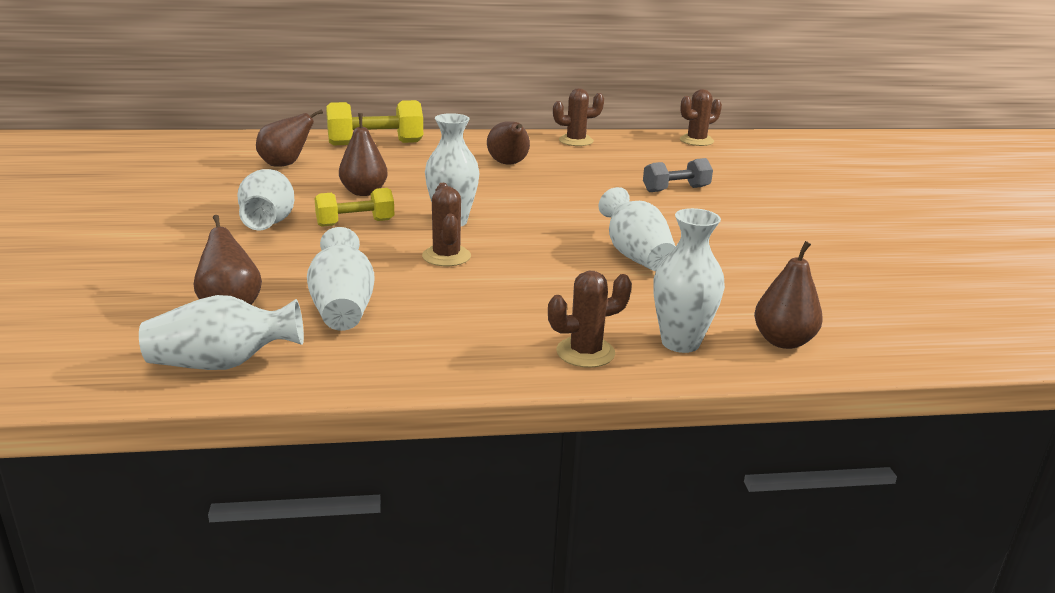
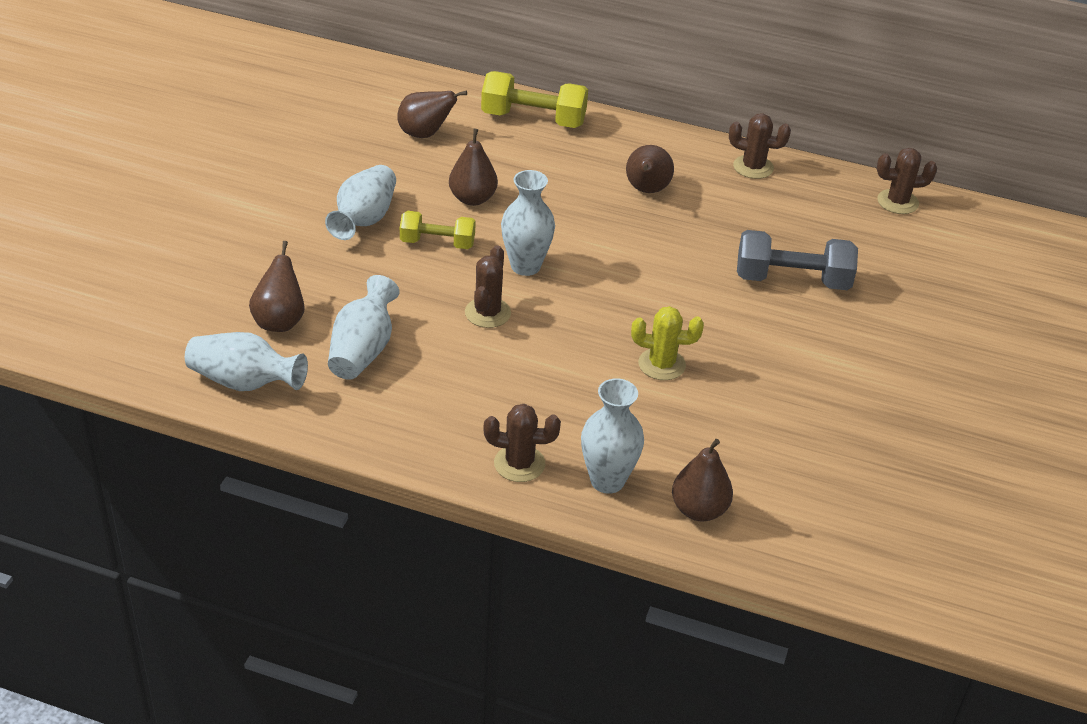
camera: 25 degrees right, 15 degrees up
white vase [598,187,676,271] -> yellow cactus [631,306,704,380]
grey dumbbell [643,158,713,192] -> grey dumbbell [737,230,858,290], size x1.55

